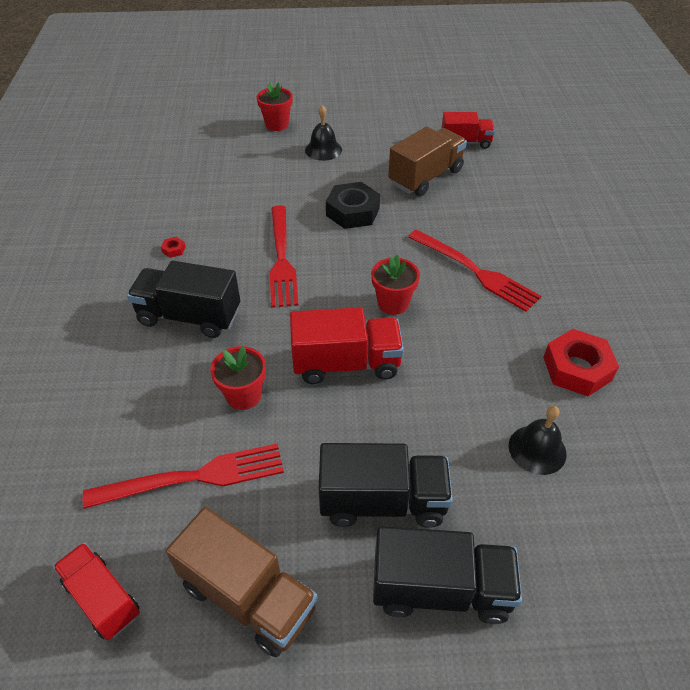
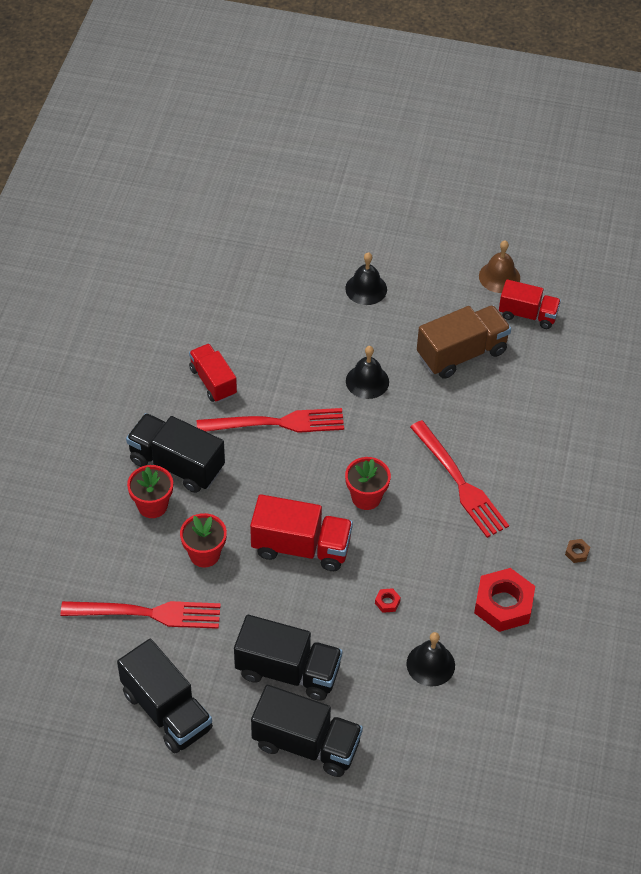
camera: 15 degrees right, 5 degrees up
red truck [53,542,140,640] -> red truck moved to [189,344,237,402]
red nut [161,237,185,258] -> red nut moved to [375,588,401,613]
brown truck [166,507,318,658] -> black truck [117,639,213,753]
red flower pot [257,82,293,131] -> red flower pot moved to [127,465,173,518]
red fork [269,205,299,308] -> red fork turned 105 degrees counterclockwise [197,408,344,433]
black nut [326,182,380,229] -> black bell [346,346,389,399]
none -> brown bell [479,241,520,293]
none -> brown nut [565,539,590,563]

